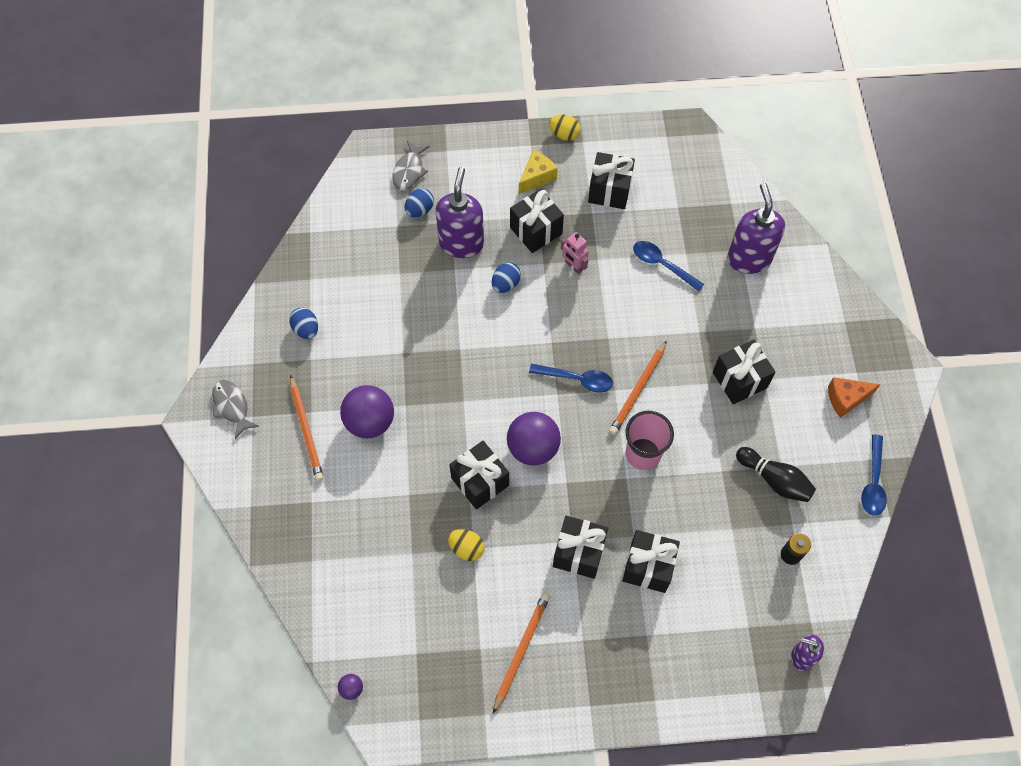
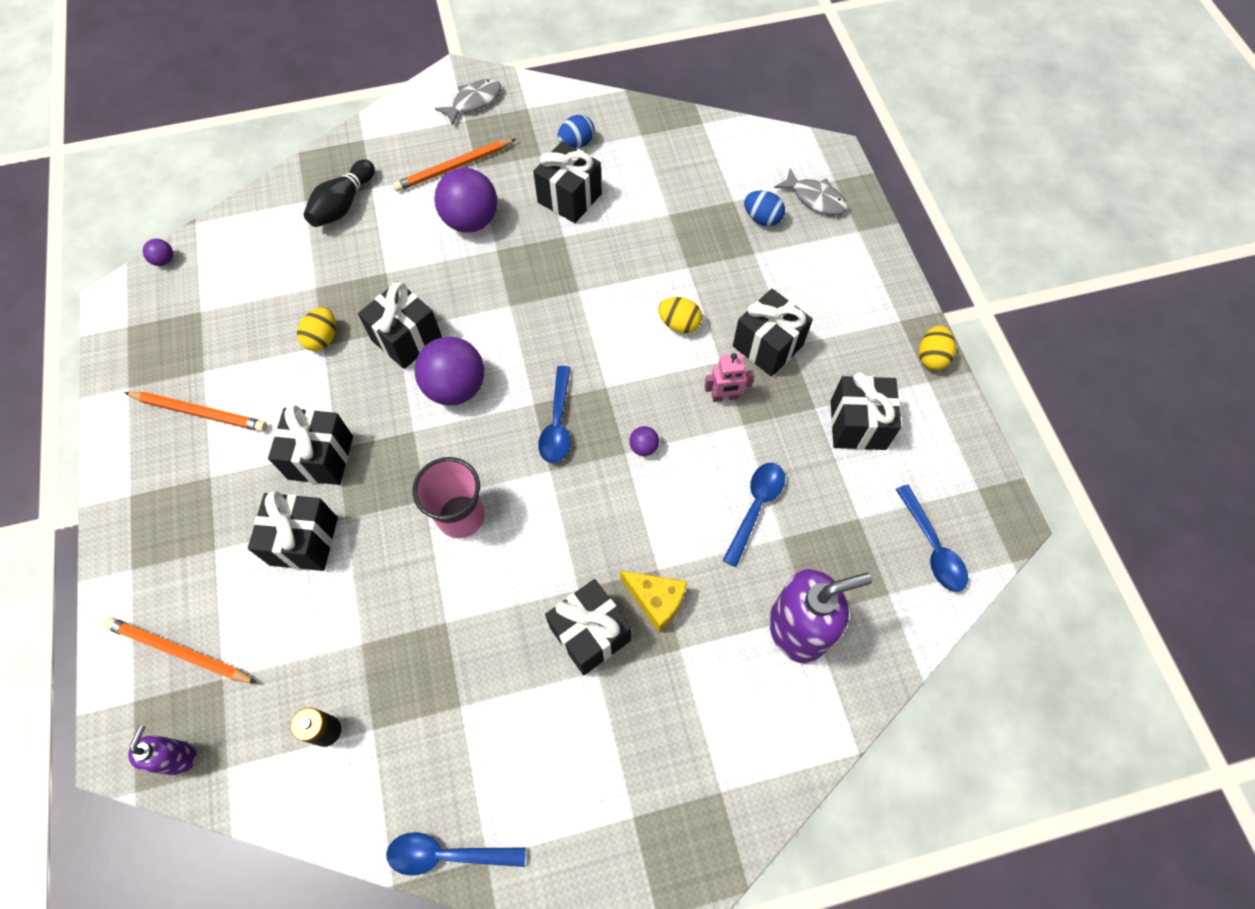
camera: 80 degrees right, 0 degrees up
grey fish [392,141,430,190] -> grey fish turned 150 degrees counterclockwise [774,168,848,215]
purple soap dispenser [436,167,484,258] -> none
blue egg [492,262,521,293] -> yellow egg [658,297,702,333]
yellow cheese [519,150,558,194] -> yellow cheese moved to [620,571,687,632]
pink robot [561,232,589,274] -> pink robot turned 135 degrees counterclockwise [705,353,755,402]
orange pencil [609,340,667,435] -> orange pencil moved to [103,617,257,684]
black bowling pin [736,447,816,502] -> black bowling pin moved to [303,159,375,227]
orange cheese [828,377,881,418] -> none
none -> black gift [533,141,602,223]
none -> purple ball [629,426,659,456]
none -> blue spoon [896,484,968,592]

